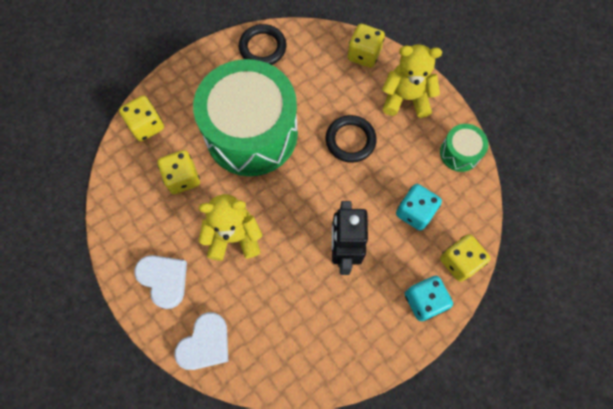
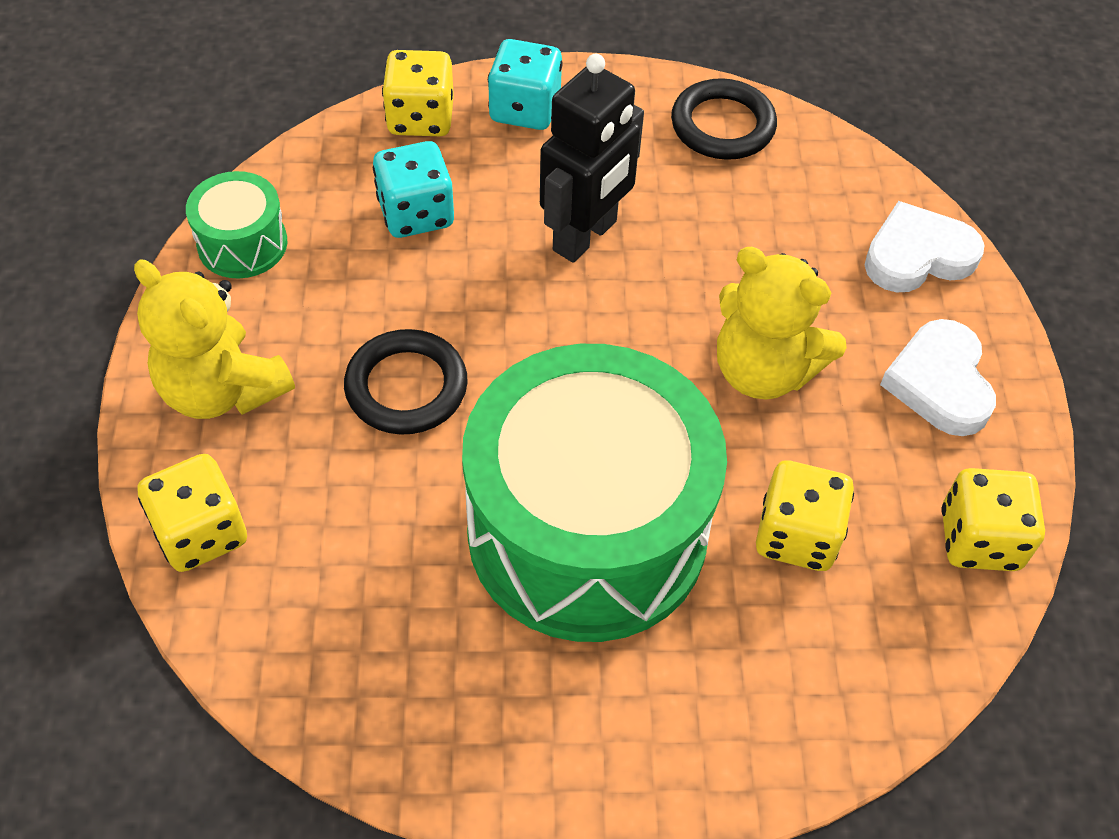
camera: 145 degrees left, 15 degrees down
yellow dice [119,96,164,142] -> yellow dice moved to [942,468,1045,571]
black ring [239,24,286,65] -> black ring moved to [671,78,777,160]

